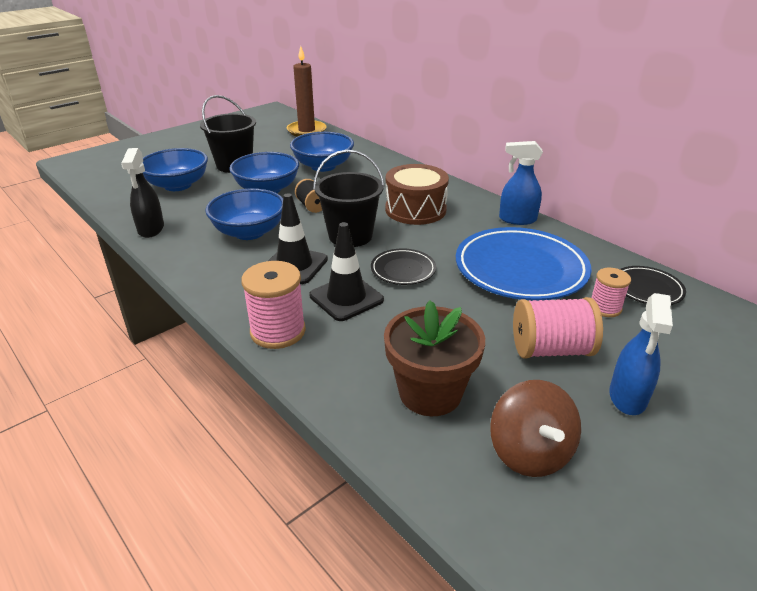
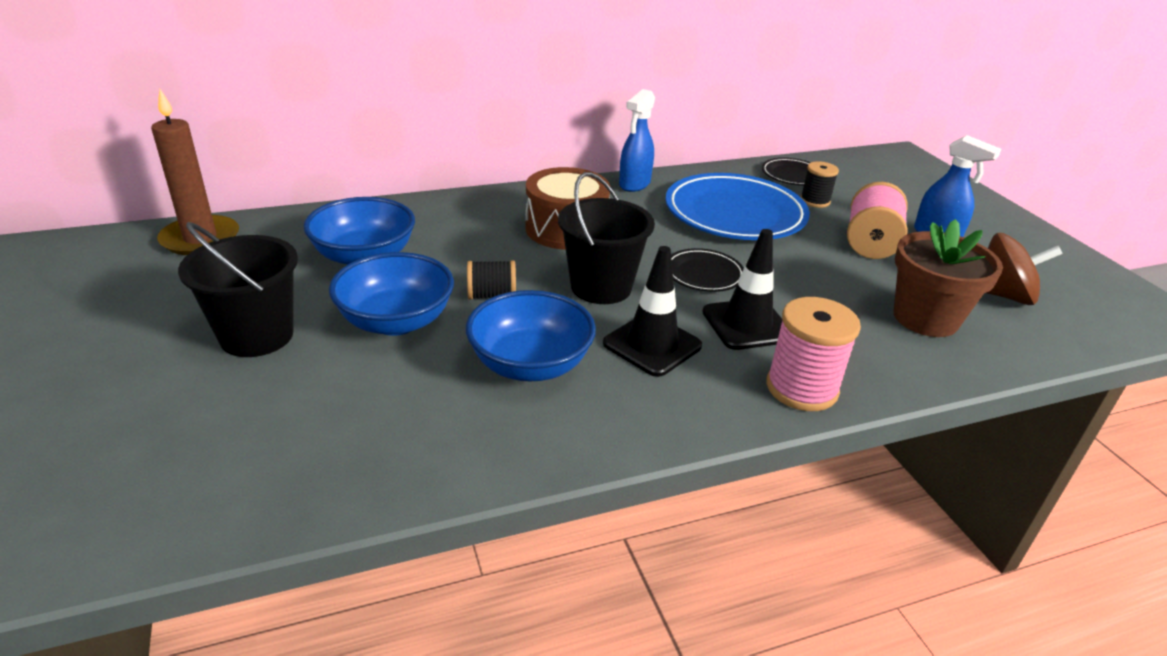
camera: 70 degrees left, 0 degrees up
black spray bottle [121,148,164,238] -> none
blue bowl [143,148,208,191] -> none
pink spool [591,268,631,317] -> black spool [800,161,839,208]

